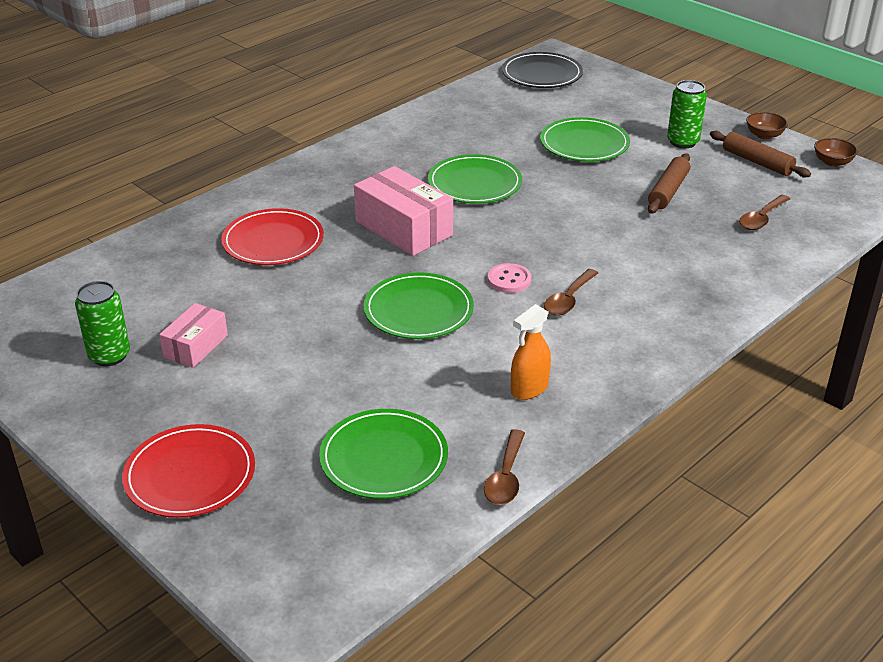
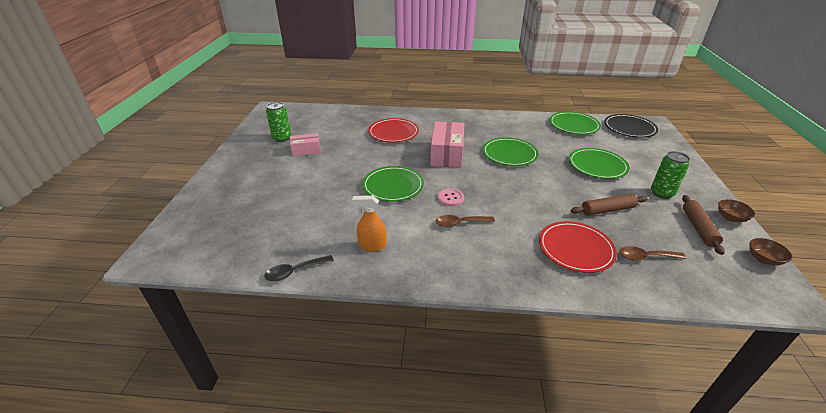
camera: 50 degrees right, 0 degrees up
red plate [122,424,255,518] -> red plate moved to [539,221,617,273]
green plate [319,409,448,499] -> green plate moved to [549,112,601,135]
brown spoon [484,429,525,505] -> black spoon [264,255,334,281]

